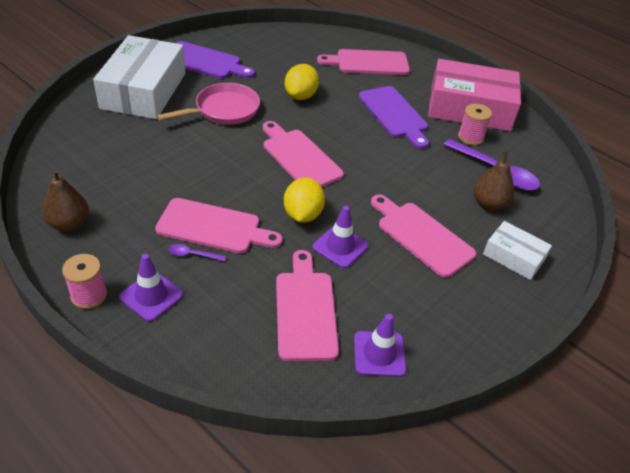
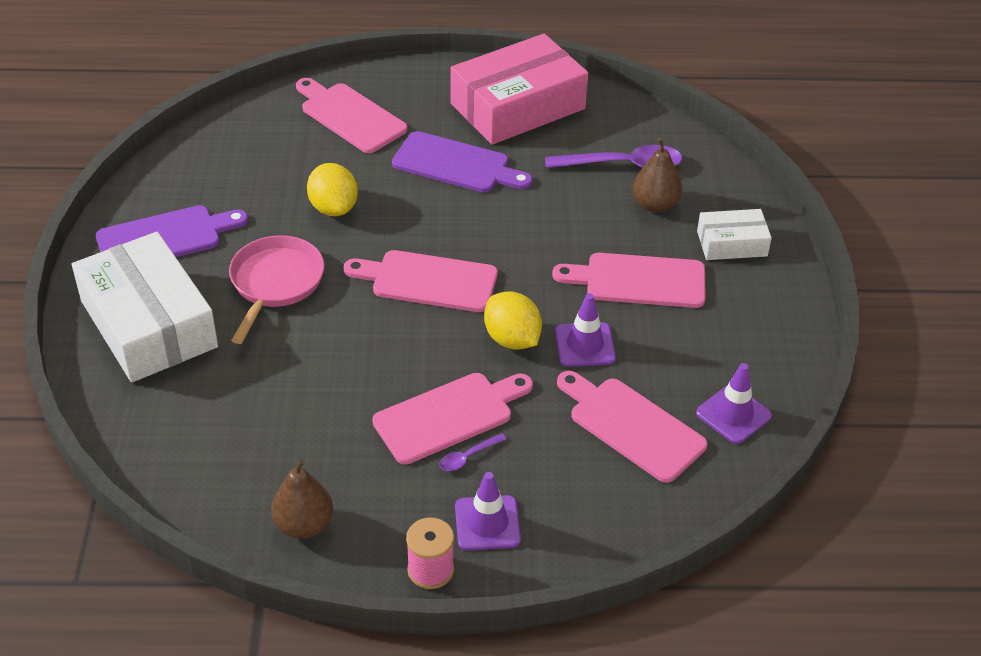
camera: 40 degrees left, 0 degrees up
pink cutting board [317,49,410,75] -> pink cutting board turned 90 degrees clockwise [296,78,408,153]
pink spool [458,104,492,145] -> none

